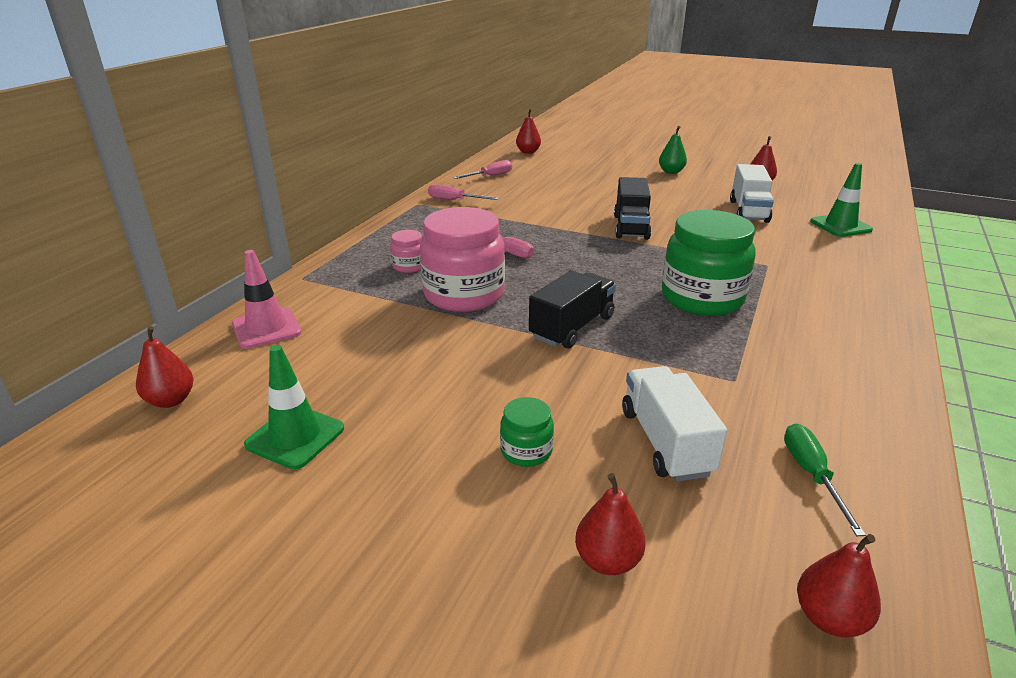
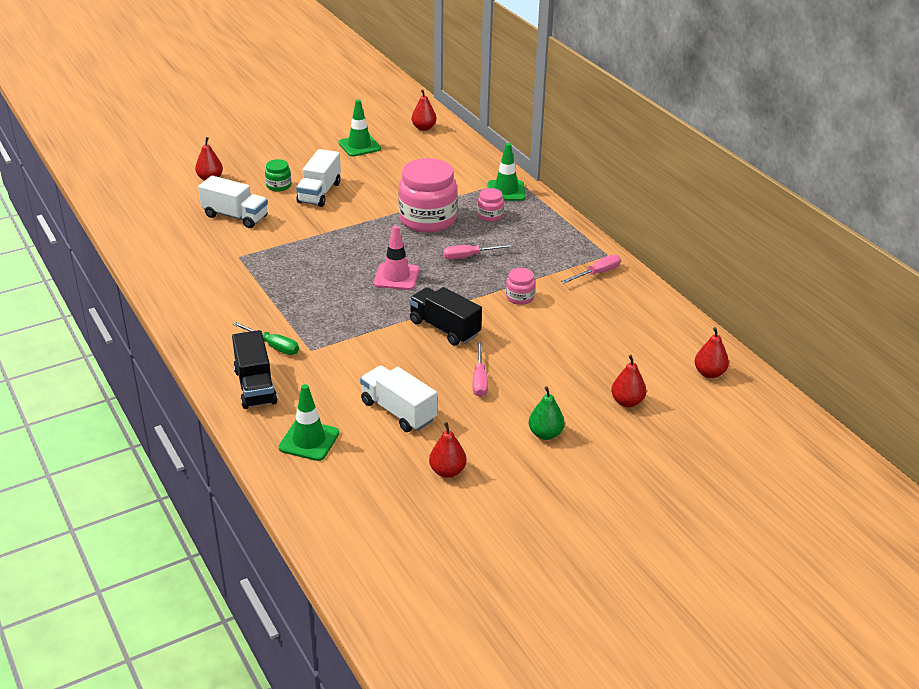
camera: 125 degrees right, 5 degrees up
pink traffic cone [232,250,302,349] -> pink traffic cone moved to [374,225,419,290]
pink screwdriver [453,160,512,179] -> pink screwdriver moved to [473,342,488,397]
black truck [529,270,616,349] -> black truck moved to [232,330,278,409]
green jar [662,210,756,316] -> none
green screwdriver [784,424,866,536] -> green screwdriver moved to [233,322,299,355]
red pear [797,534,881,637] -> red pear moved to [611,355,646,407]
none -> white truck [296,149,341,207]
none -> green traffic cone [487,143,526,201]
none -> pink jar [506,268,535,305]

